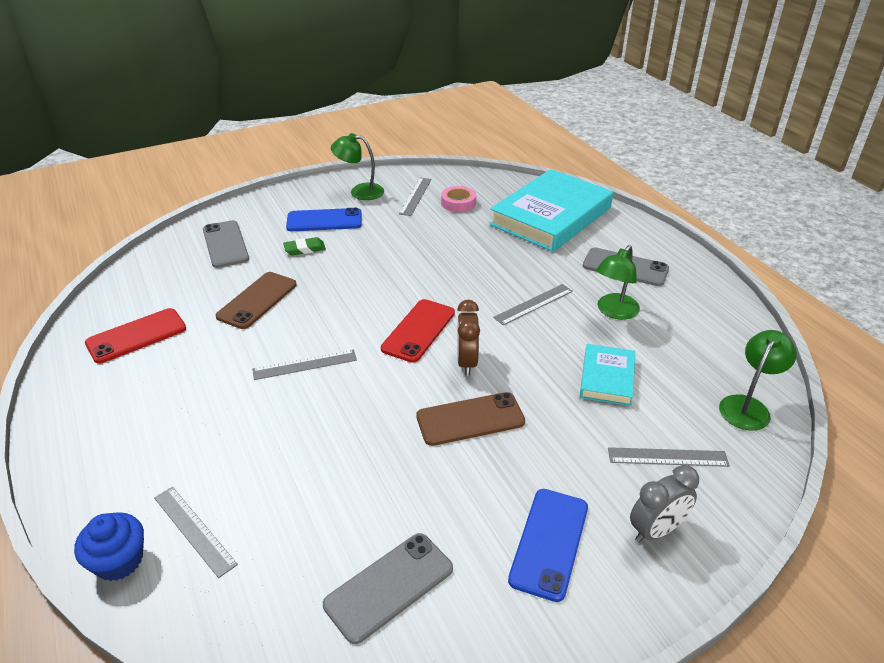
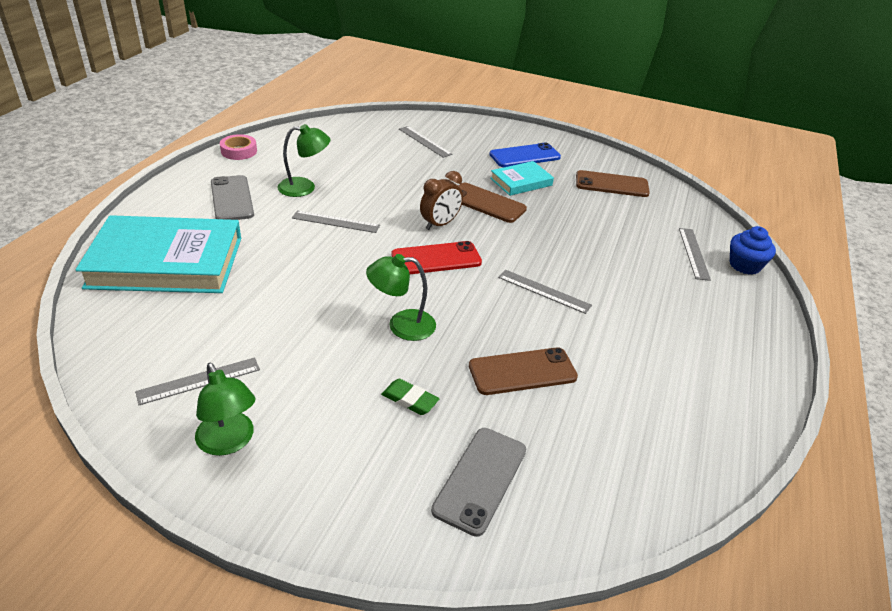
camera: 135 degrees left, 0 degrees up
red phone [85,308,186,364] -> none
blue phone [286,208,362,231] -> none
grey phone [323,533,453,644] -> brown phone [576,170,650,197]
pink tape [441,186,476,212] -> pink tape moved to [220,134,257,160]
turquoise book [580,344,635,406] -> turquoise book moved to [490,161,554,196]
grey clock [630,465,699,543] -> none
green lamp [719,330,797,431] -> green lamp moved to [366,254,436,341]

